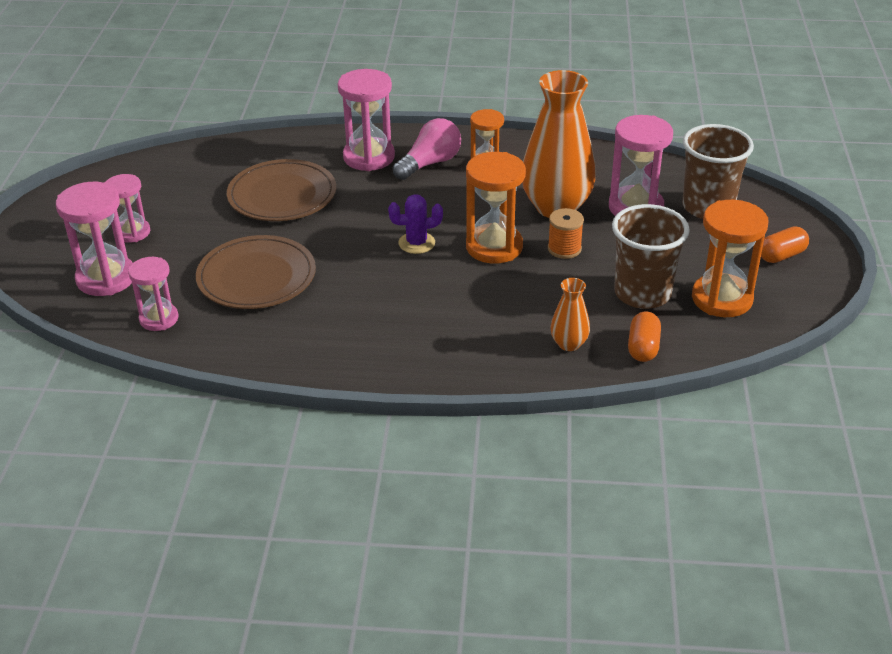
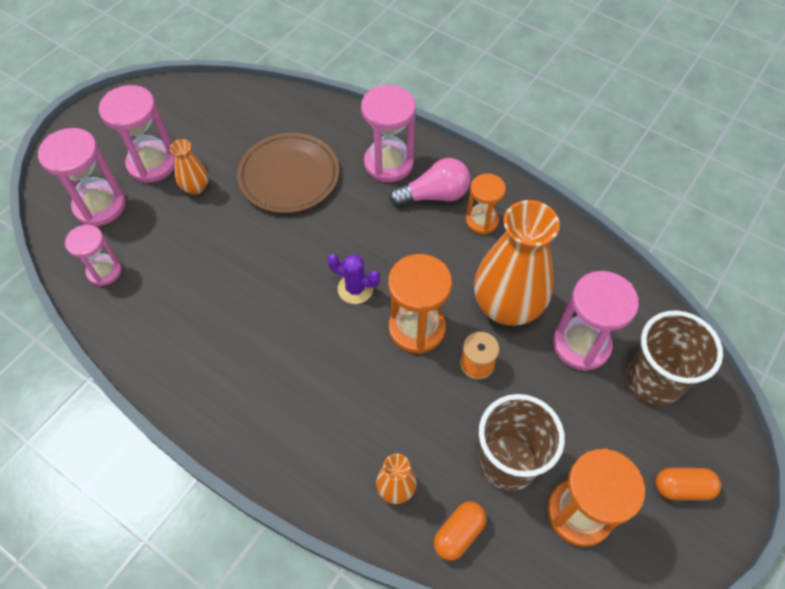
camera: 30 degrees right, 20 degrees up
pink hourglass [105,174,150,243] -> pink hourglass [99,85,175,183], size x1.58
brown plate [196,235,316,309] -> none
none -> orange vase [170,139,208,195]

